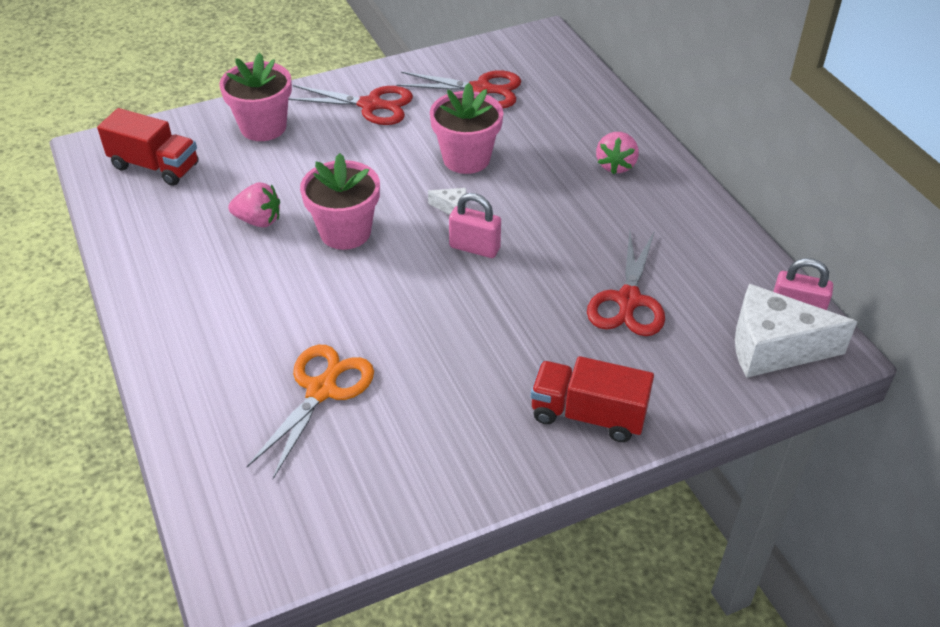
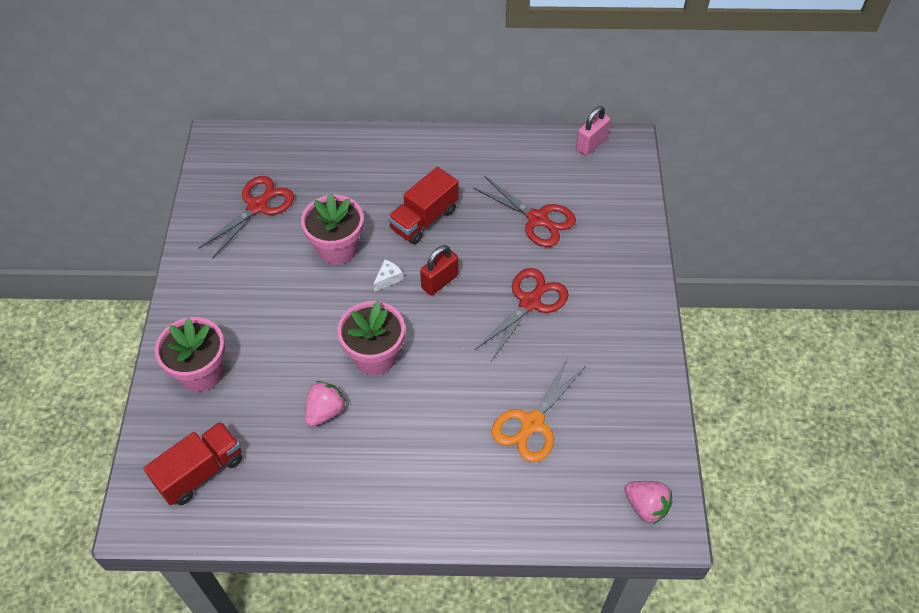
camera: 65 degrees left, 10 degrees up
orange scissors [247,345,374,479] -> orange scissors turned 105 degrees counterclockwise [491,358,587,462]
red scissors [288,85,413,125] -> red scissors moved to [475,268,569,361]
pink padlock [449,193,501,258] -> red padlock [420,245,458,296]
red truck [531,356,654,442] -> red truck moved to [388,167,458,245]
pink strawberry [596,132,639,174] -> pink strawberry moved to [624,481,673,524]
white cheese [735,284,857,378] -> none

